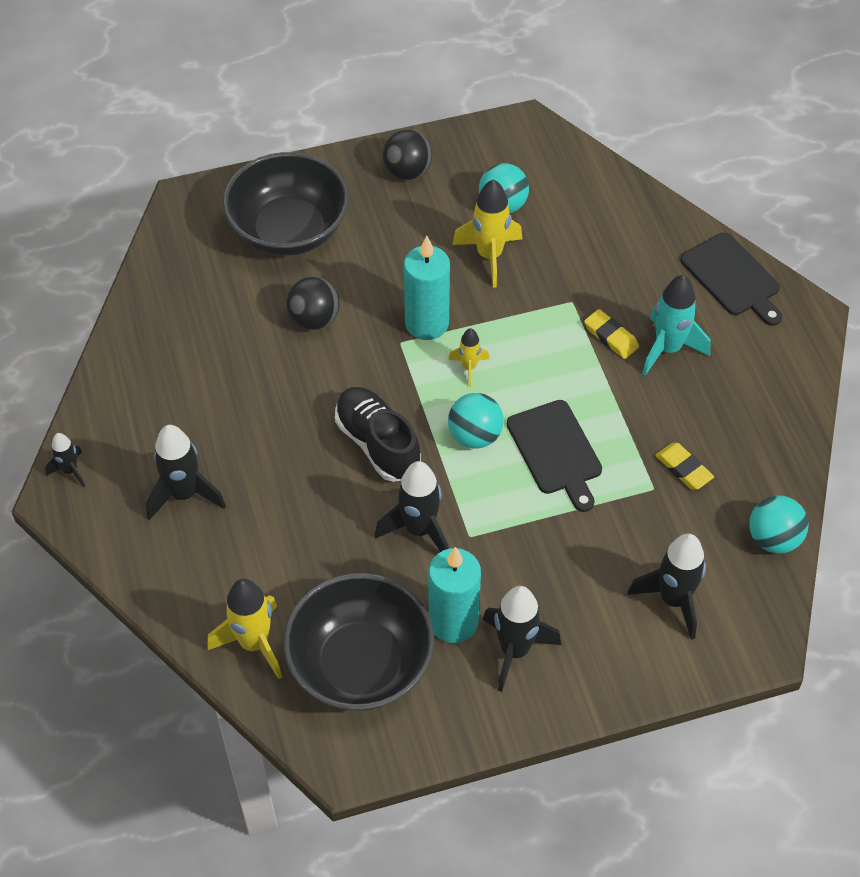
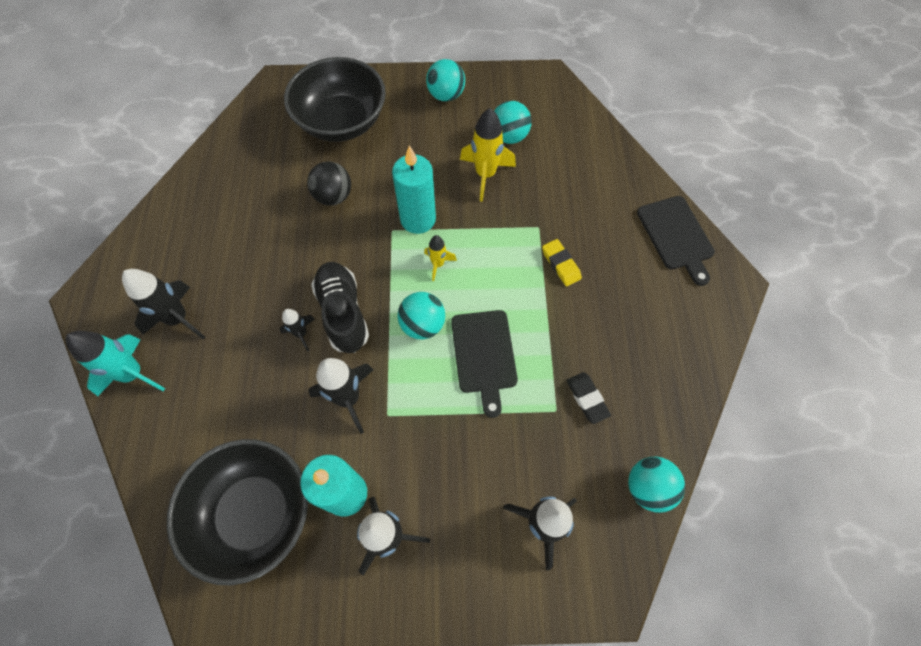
camera: 15 degrees right, 10 degrees up
black rocket [45,433,85,487] -> black rocket moved to [280,309,315,351]
yellow rocket [207,579,282,679] -> none
black ball [383,130,432,180] -> turquoise ball [426,59,465,102]
turquoise rocket [642,275,710,376] -> turquoise rocket moved to [66,331,165,396]
yellow eraser [655,443,714,489] -> black eraser [566,372,611,424]

